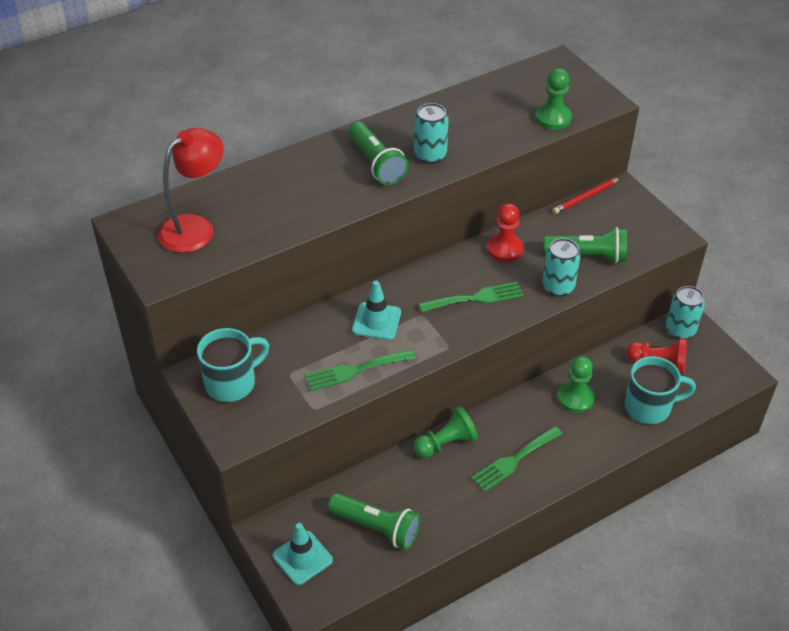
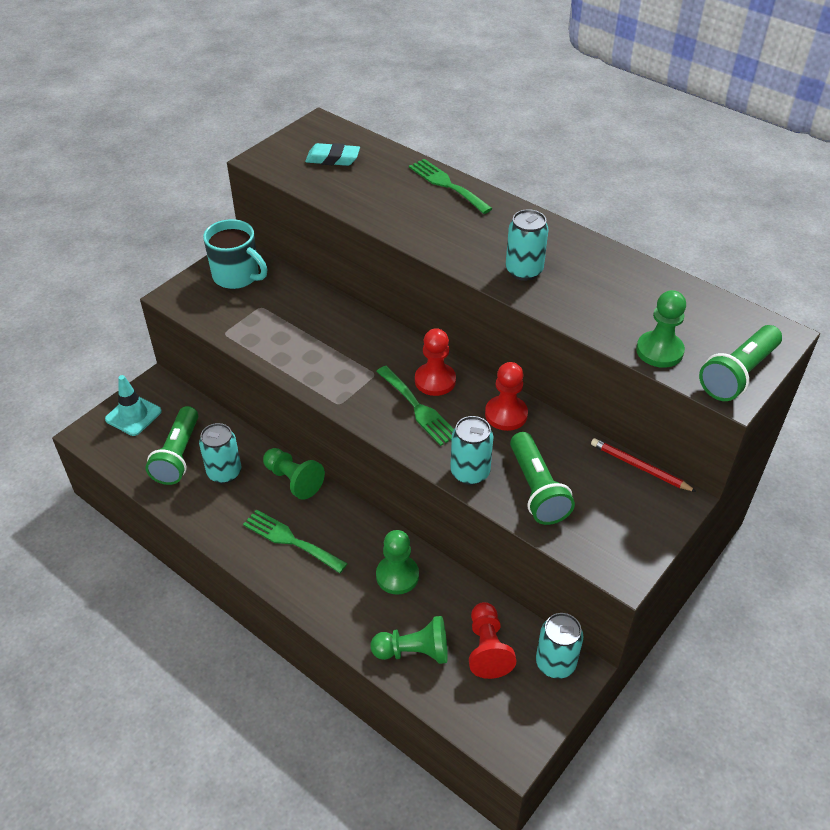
camera: 70 degrees right, 0 degrees up
red lamp [158,128,224,253] -> turquoise eraser [305,143,360,166]
green fork [305,349,416,391] -> green fork moved to [409,159,493,214]
green flashlight [349,122,409,185] -> green flashlight moved to [699,325,782,401]
turquoise traffic cone [352,281,401,340] -> none
turquoise mug [625,356,696,424] -> green pawn [371,616,448,664]
none -> turquoise can [199,423,241,484]
none -> red pawn [415,328,456,396]

